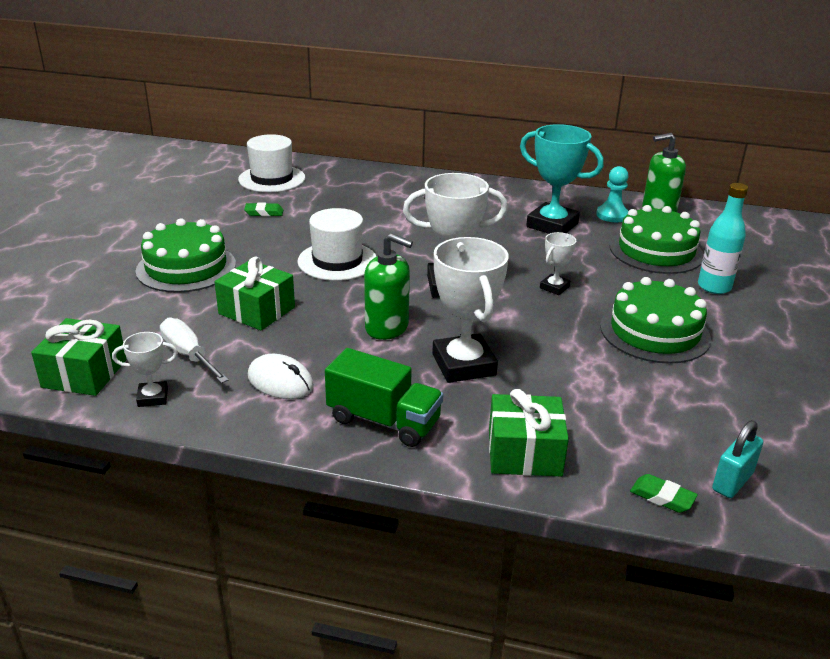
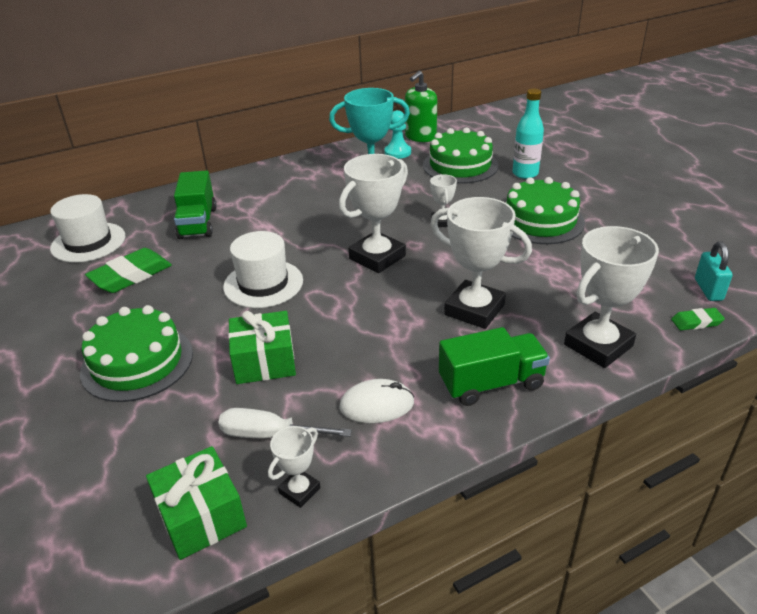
camera: 40 degrees left, 5 degrees up
green eraser [244,203,283,216] -> green eraser [85,248,172,293], size x1.91
green soap dispenser [364,233,413,340] -> none
green gift [489,389,569,477] -> white trophy [564,226,659,368]
none -> green truck [174,170,217,239]

